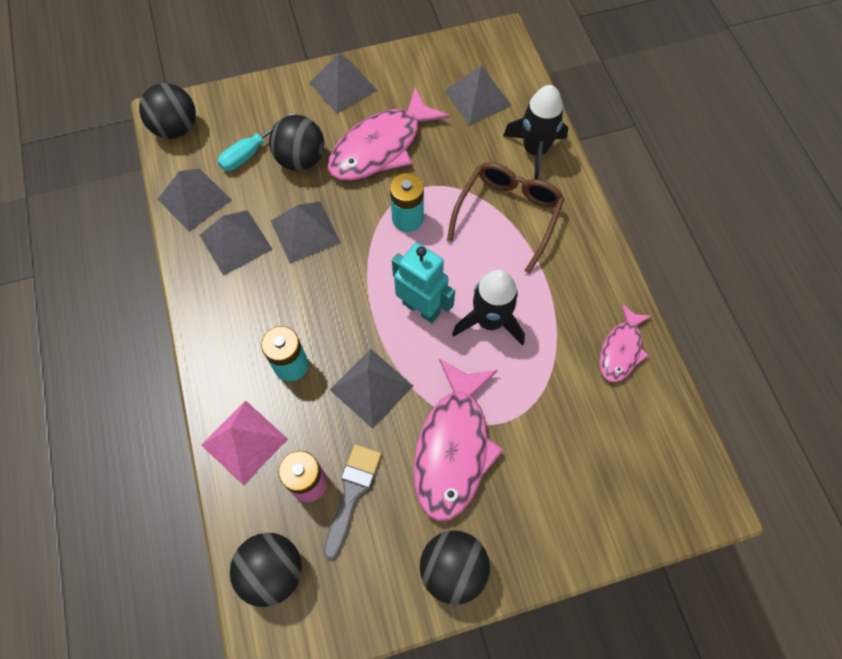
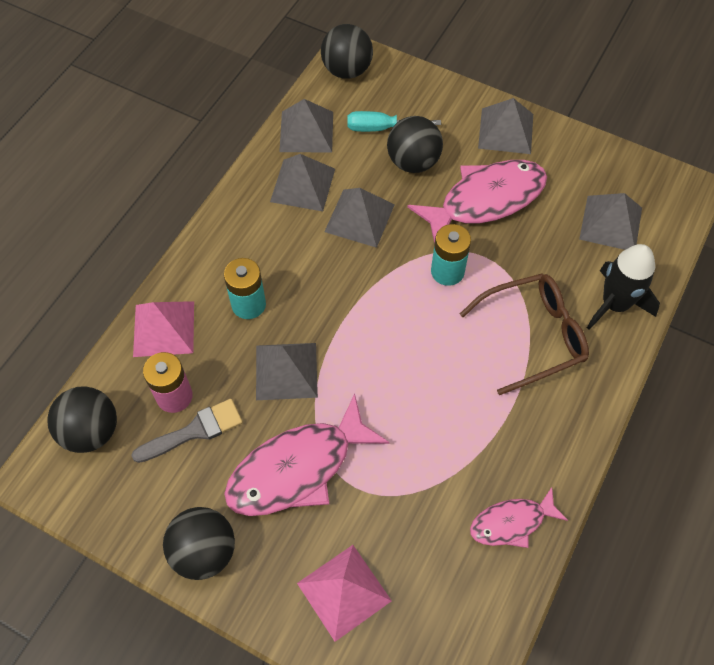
camera: 45 degrees right, 5 degrees down
pink fish [328,87,450,181] -> pink fish turned 150 degrees clockwise [407,160,547,244]
turquoise robot [392,243,455,323] -> none
black rocket [452,270,525,345] -> none
none -> pink pyramid [297,545,392,642]

